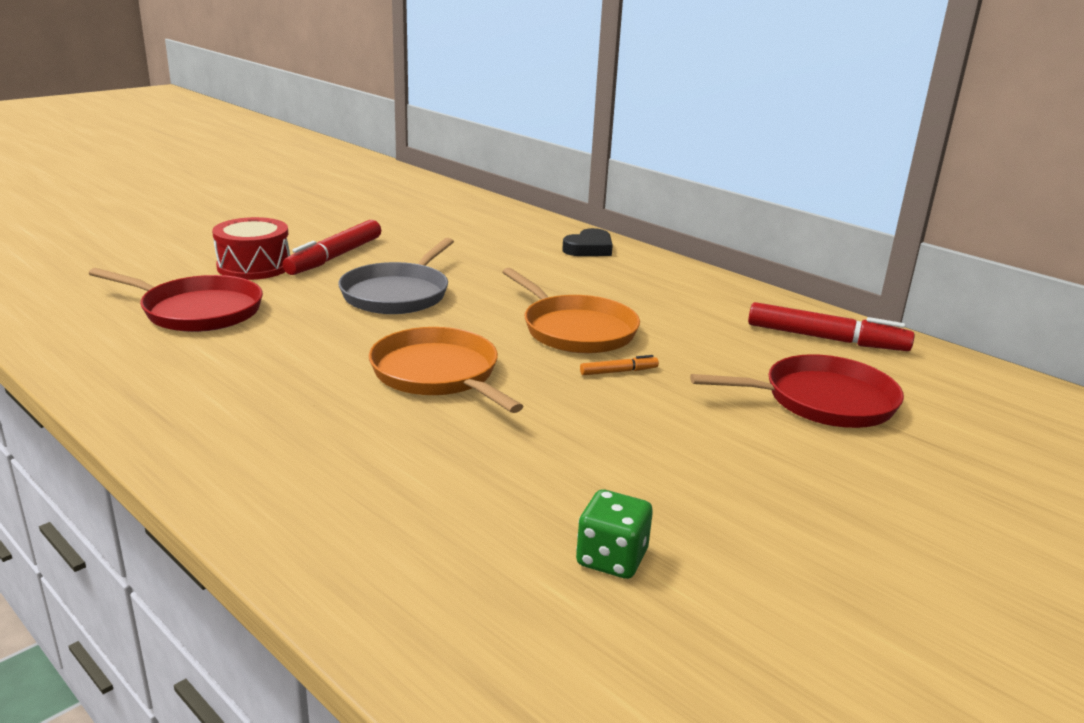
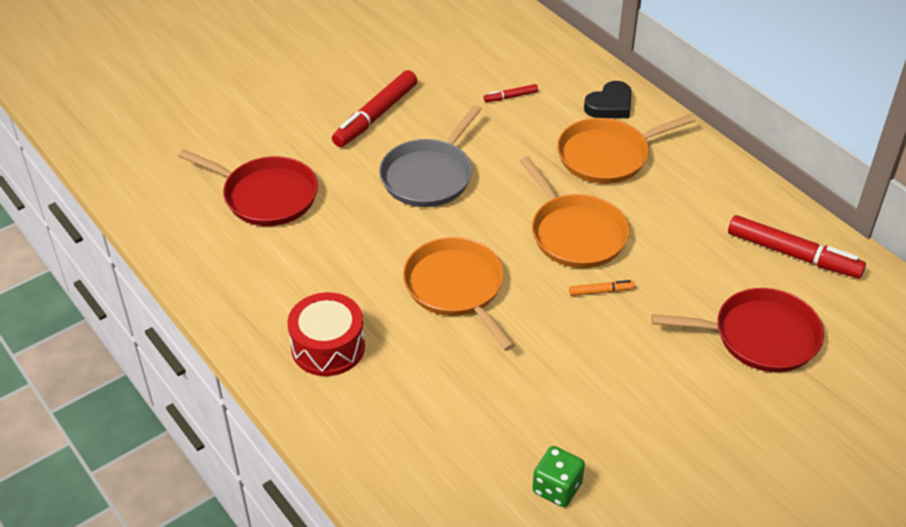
camera: 10 degrees right, 20 degrees up
red drum [212,217,290,280] -> red drum moved to [287,292,365,376]
none -> red marker [484,84,538,102]
none -> orange pan [557,114,696,184]

